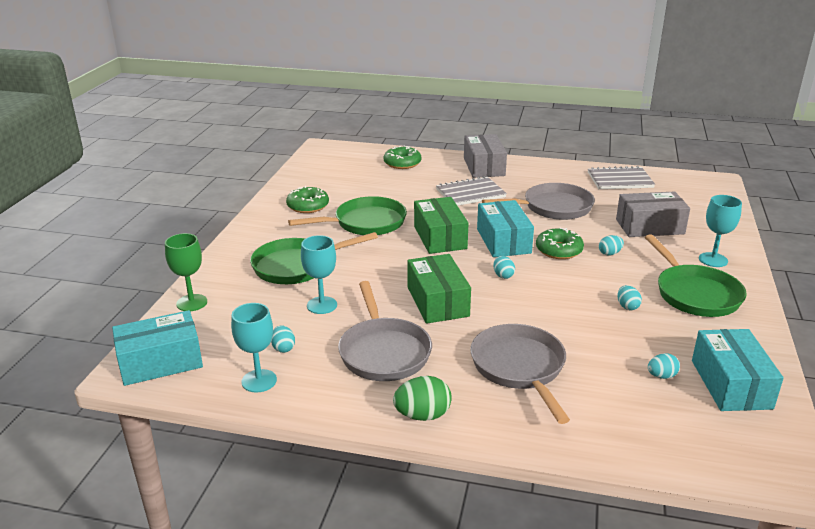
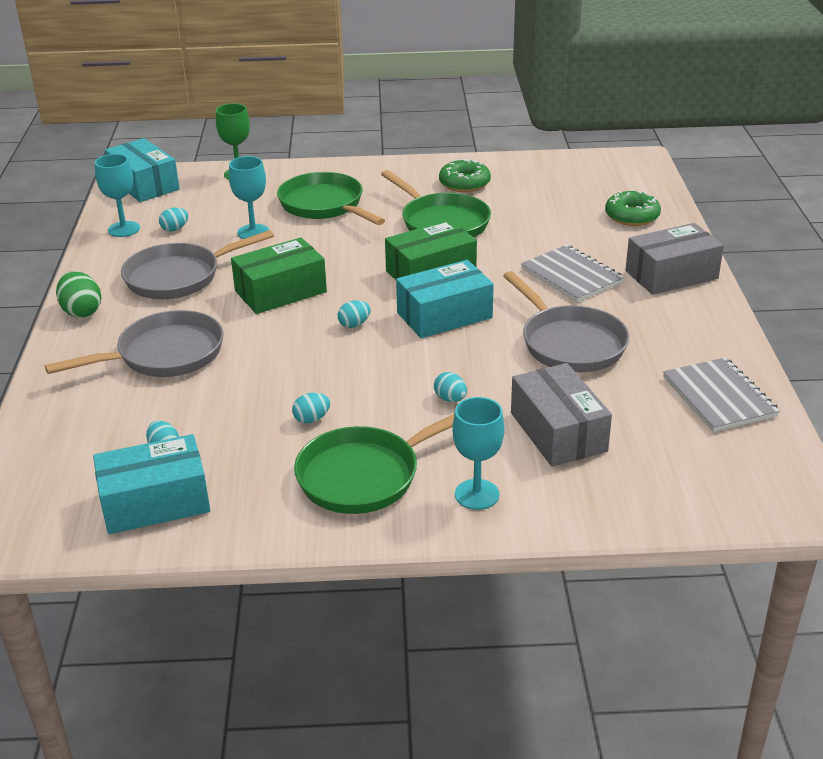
camera: 75 degrees right, 5 degrees up
green donut [536,228,584,259] -> none

